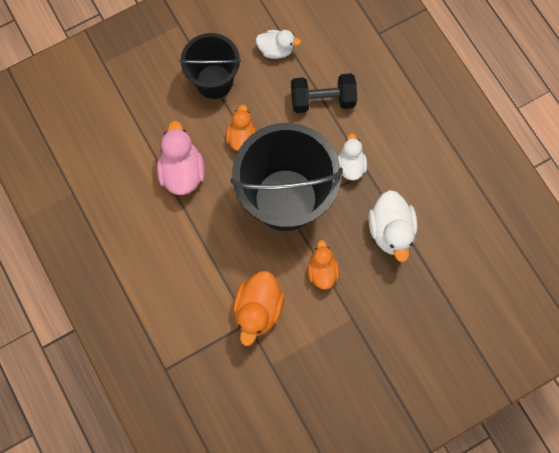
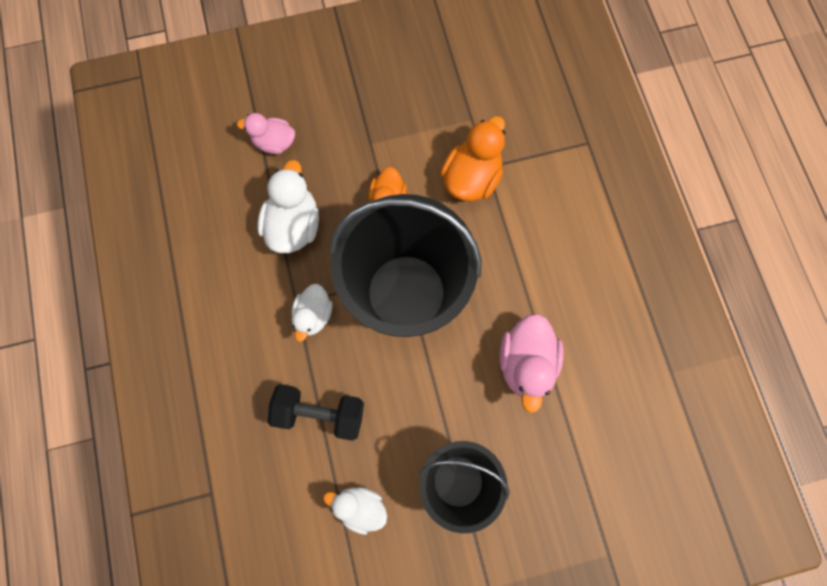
camera: 165 degrees left, 0 degrees up
orange duck [226,104,256,151] -> none
none -> pink duck [237,113,295,154]

